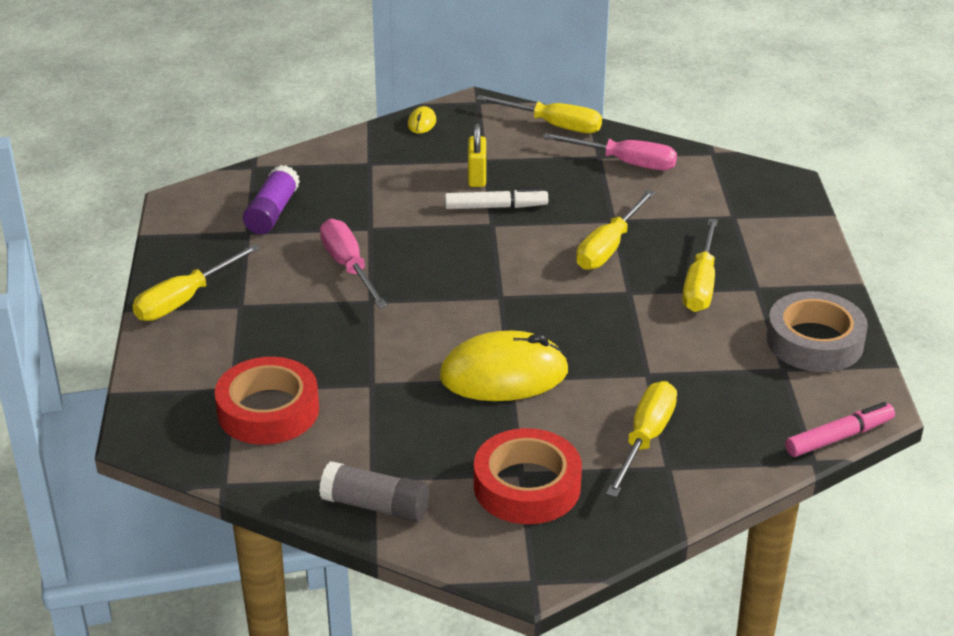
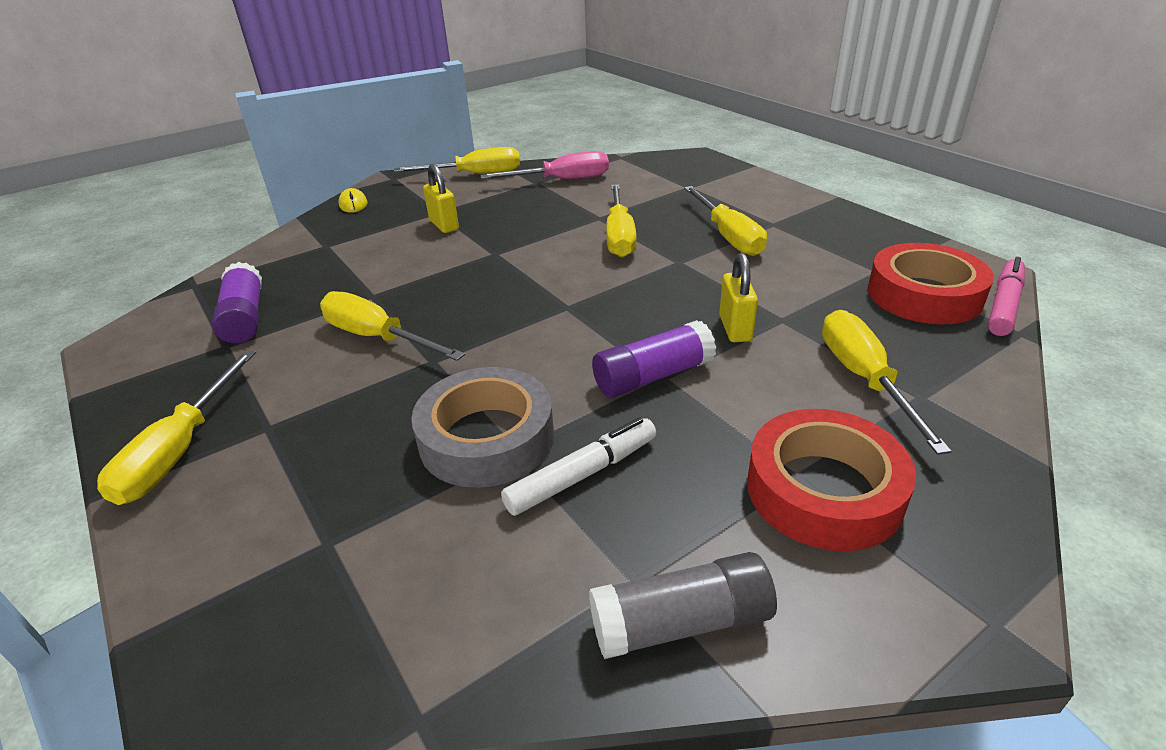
camera: 30 degrees left, 0 degrees up
red tape [215,357,319,445] -> red tape moved to [867,243,994,324]
pink screwdriver [320,219,388,308] -> yellow screwdriver [320,291,465,361]
yellow mouse [440,331,569,401] -> purple glue stick [592,320,716,398]
white marker [445,188,548,209] -> white marker moved to [501,417,656,516]
grey tape [766,291,868,372] -> grey tape moved to [411,367,554,488]
none -> yellow padlock [719,253,758,342]

